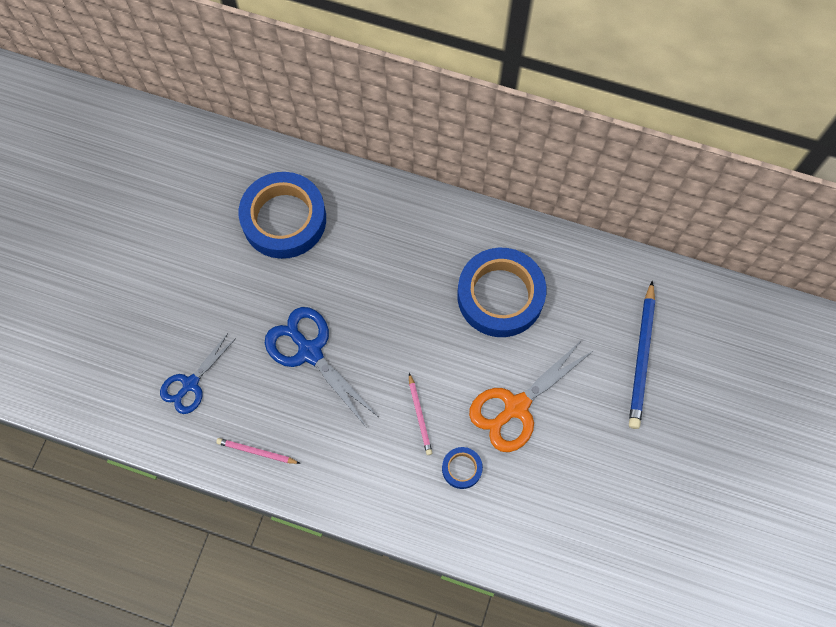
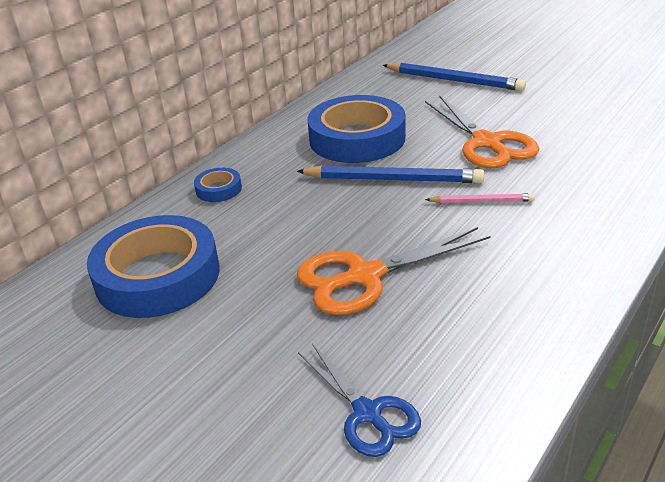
camera: 70 degrees left, 35 degrees down
pink pencil [216,438,300,464] -> none
blue scissors [265,307,379,428] -> orange scissors [297,227,491,315]
blue tape [442,447,483,489] -> blue tape moved to [194,168,242,202]
none -> blue pencil [296,165,484,183]

